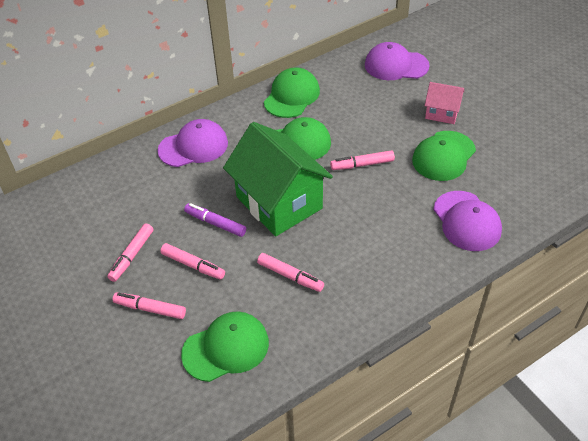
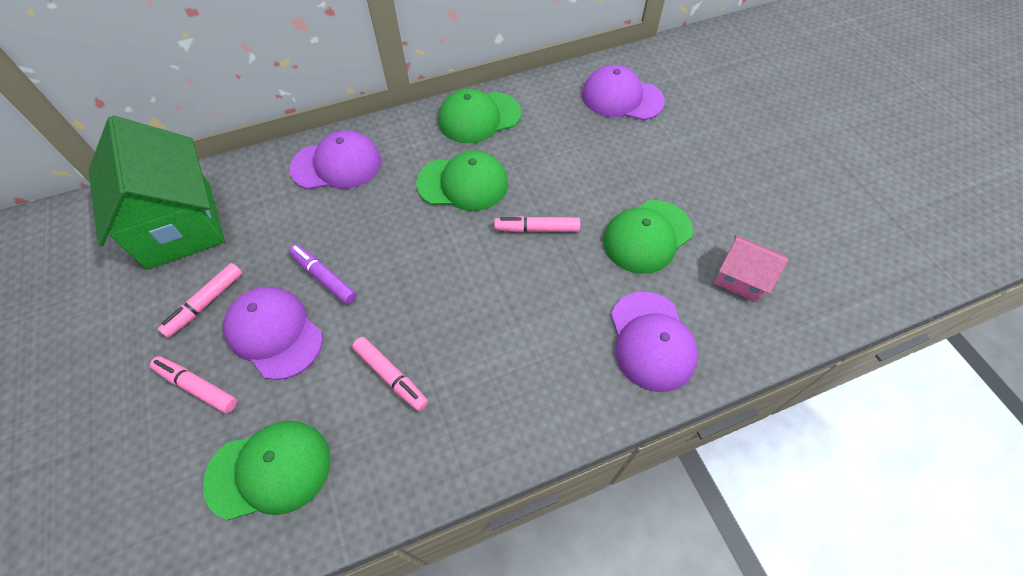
camera: 10 degrees right, 10 degrees up
pink marker [160,243,225,280] -> purple cap [224,286,323,380]
green house [223,122,333,237] -> green house moved to [88,115,225,270]
green cap [264,68,320,118] -> green cap turned 150 degrees counterclockwise [438,89,521,143]
pink house [425,82,464,124] -> pink house moved to [714,235,789,302]

